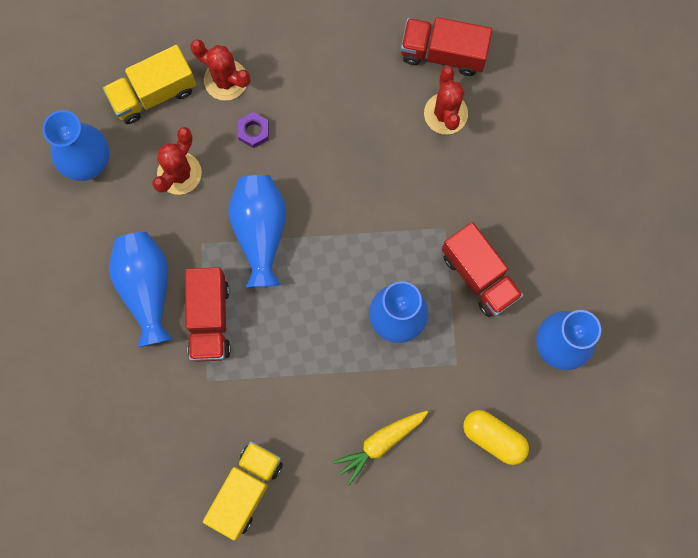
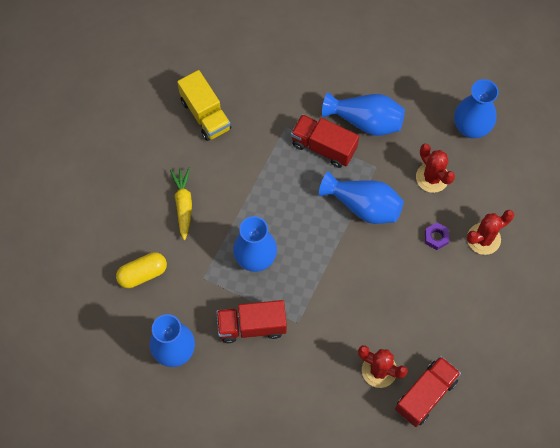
camera: 120 degrees right, 10 degrees down
yellow truck [103,45,196,124] -> none

